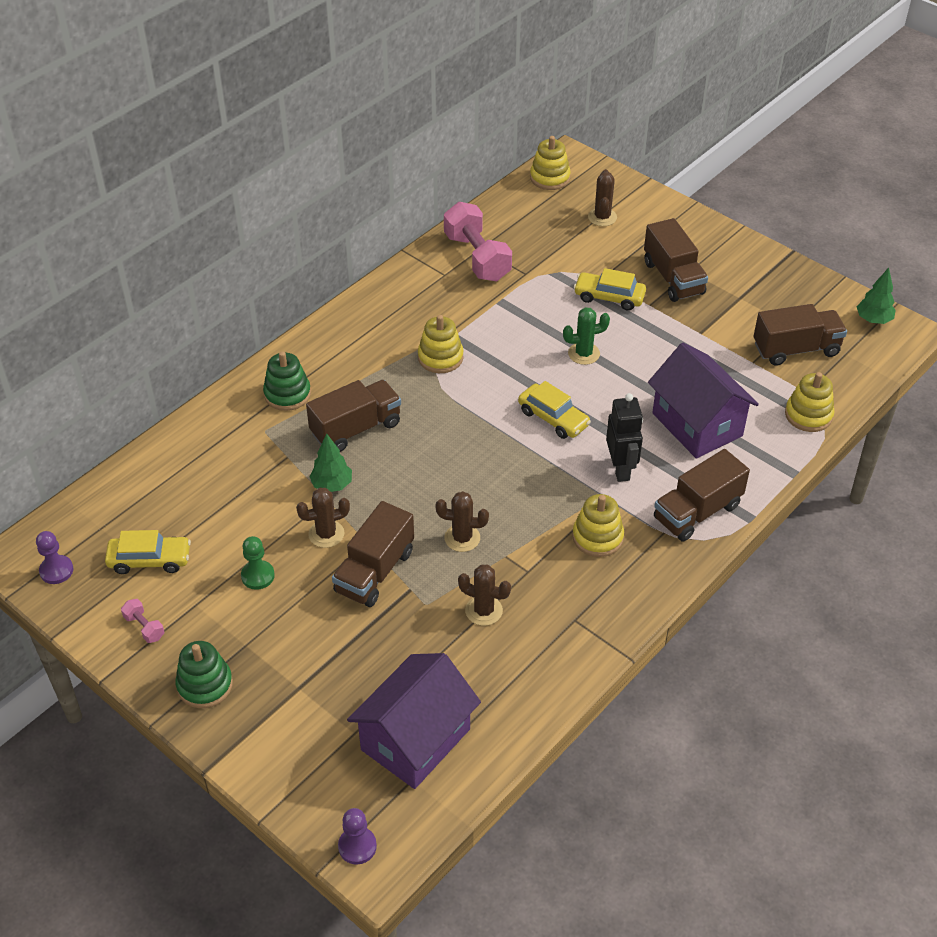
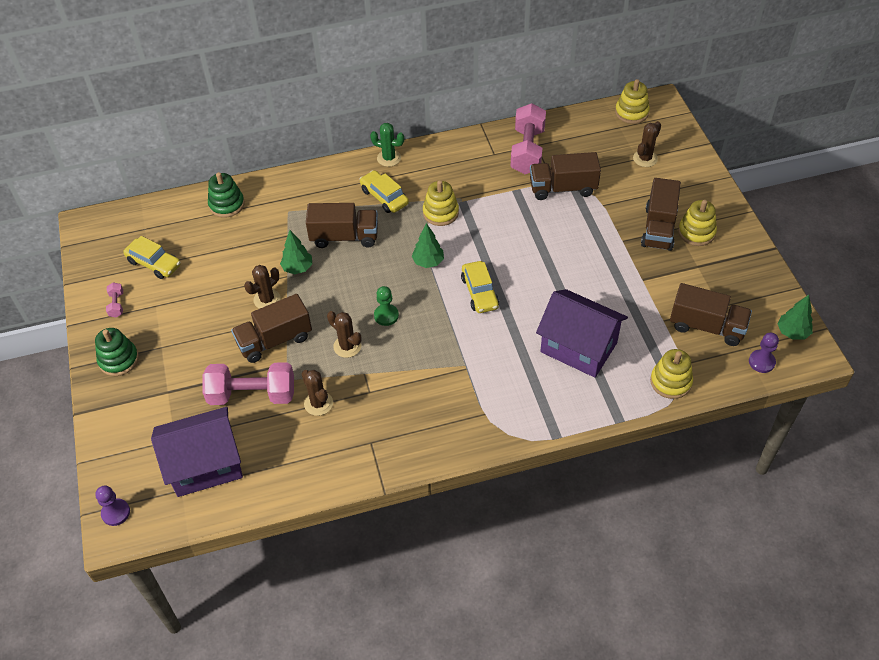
camera: 35 degrees right, 5 degrees up
purple pawn [36,531,73,584] -> purple pawn moved to [749,333,779,373]
green pawn [241,536,275,590] -> green pawn moved to [374,286,399,326]
green stacking toy [263,351,311,411] -> green stacking toy moved to [208,172,245,218]
brown cactus [296,488,350,548] -> brown cactus turned 60 degrees counterclockwise [244,265,281,309]
green cactus [563,307,610,365] -> green cactus moved to [370,123,404,167]
yellow stacking toy [572,494,624,557] -> yellow stacking toy moved to [678,200,717,246]
yellow car [574,268,646,311] -> yellow car moved to [360,170,409,213]
black robot [606,393,643,482] -> none
purple house [648,343,759,459] -> purple house turned 60 degrees counterclockwise [536,289,628,378]
brown truck [654,449,750,542] -> brown truck moved to [530,152,601,200]
none -> pink dumbbell [202,362,294,405]
none -> green tree [412,223,444,268]

